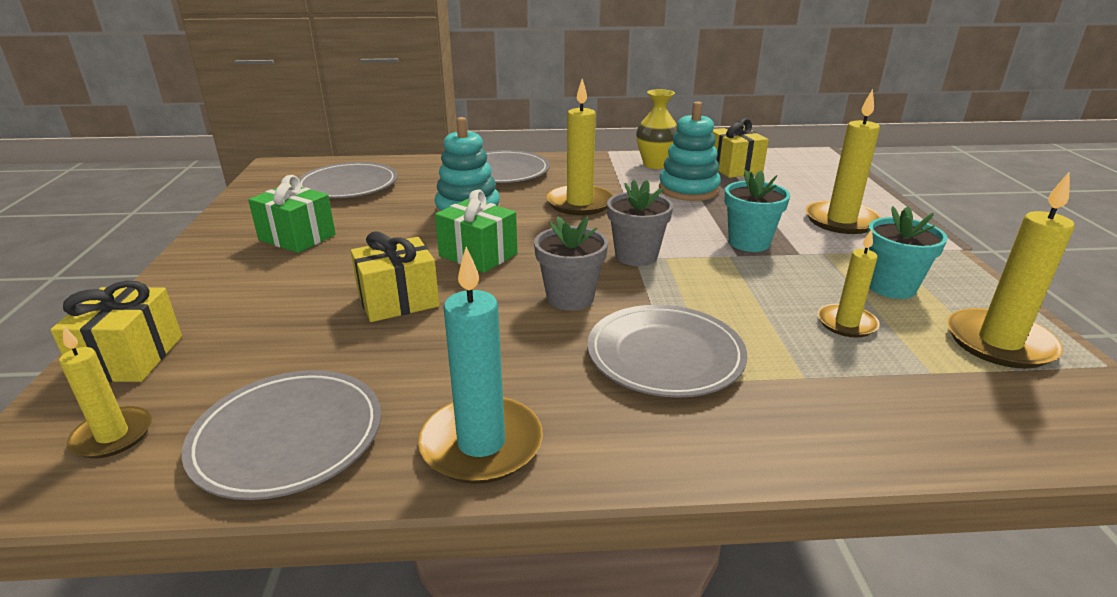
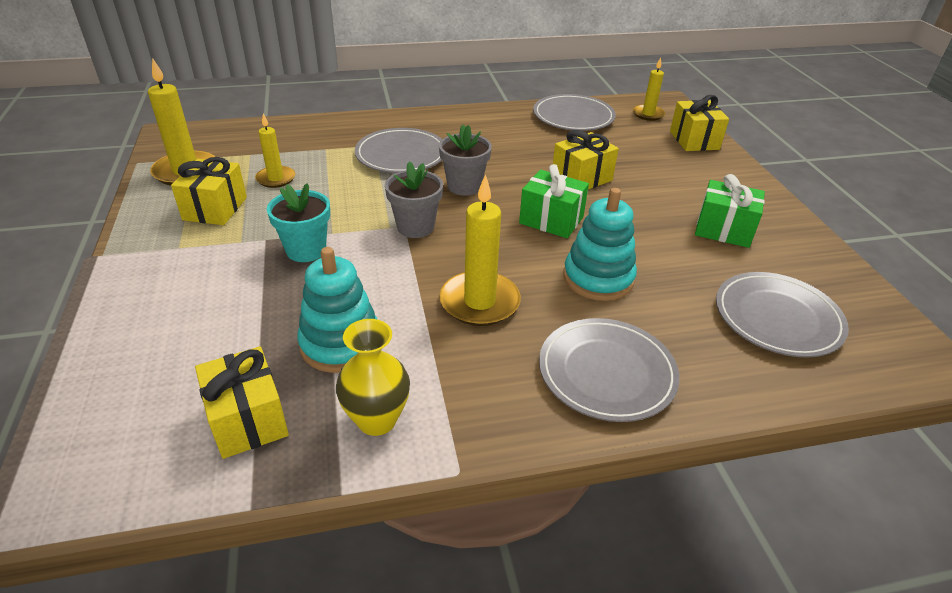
camera: 170 degrees right, 10 degrees up
turquoise candle [418,247,543,484] -> none
yellow candle [805,89,882,234] -> none
turquoise flower pot [867,206,948,299] -> yellow gift [171,157,247,225]

